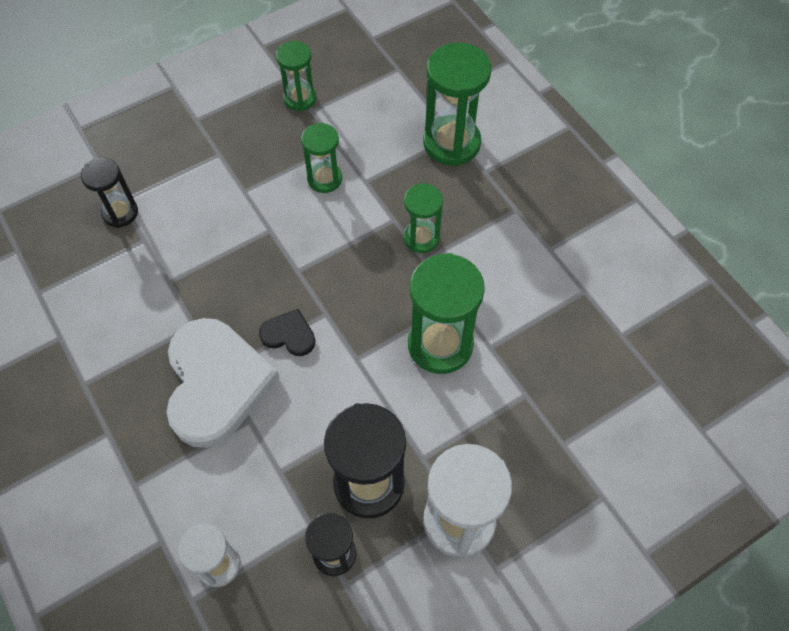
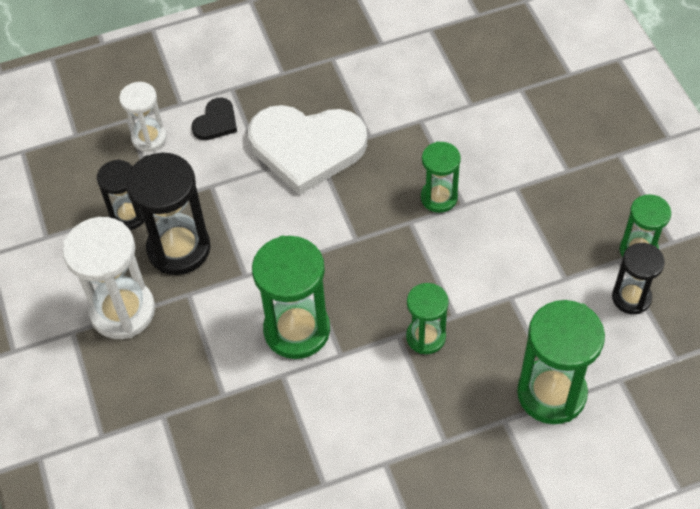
camera: 105 degrees right, 5 degrees down
black hourglass [81,158,138,228] -> black hourglass moved to [612,243,665,314]
black heart [259,309,315,356] -> black heart moved to [192,98,237,140]
green hourglass [301,123,342,193] -> green hourglass moved to [421,141,461,213]

